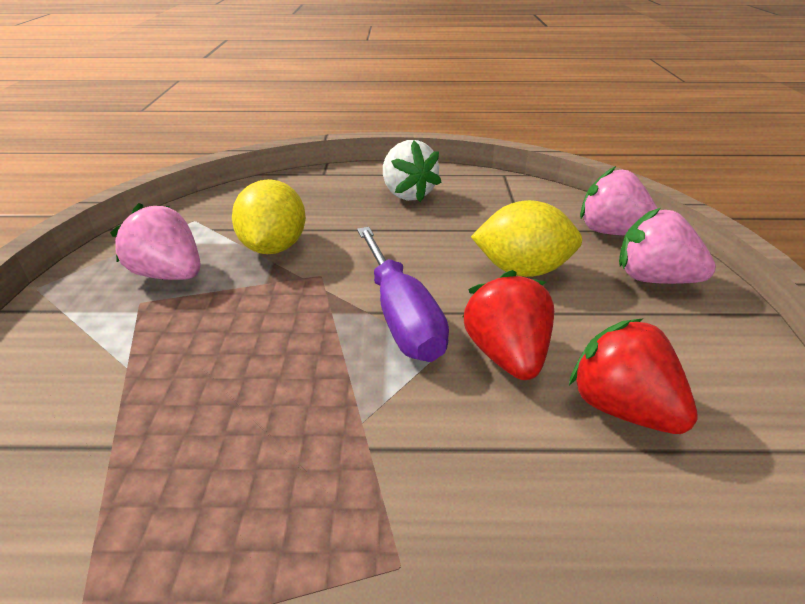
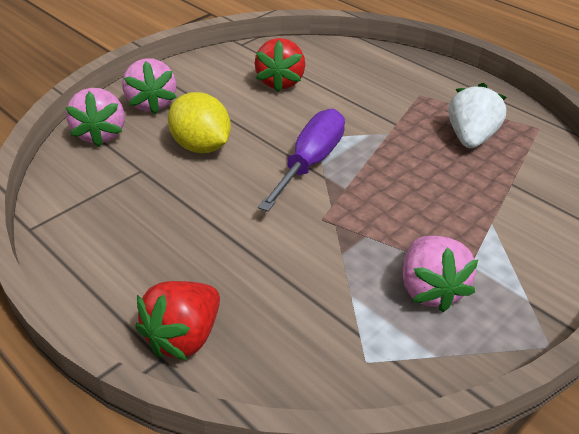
camera: 135 degrees left, 5 degrees up
yellow lemon [232,179,306,254] -> none
white strawberry [383,140,441,202] -> white strawberry moved to [449,83,507,148]
red strawberry [463,270,554,380] -> red strawberry moved to [135,281,220,360]

